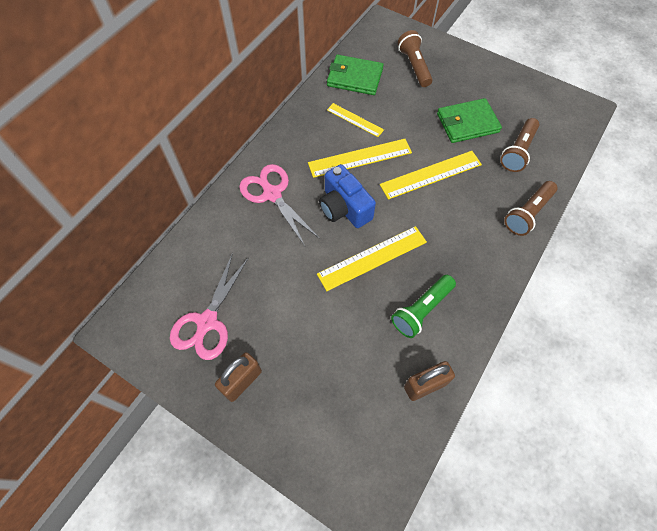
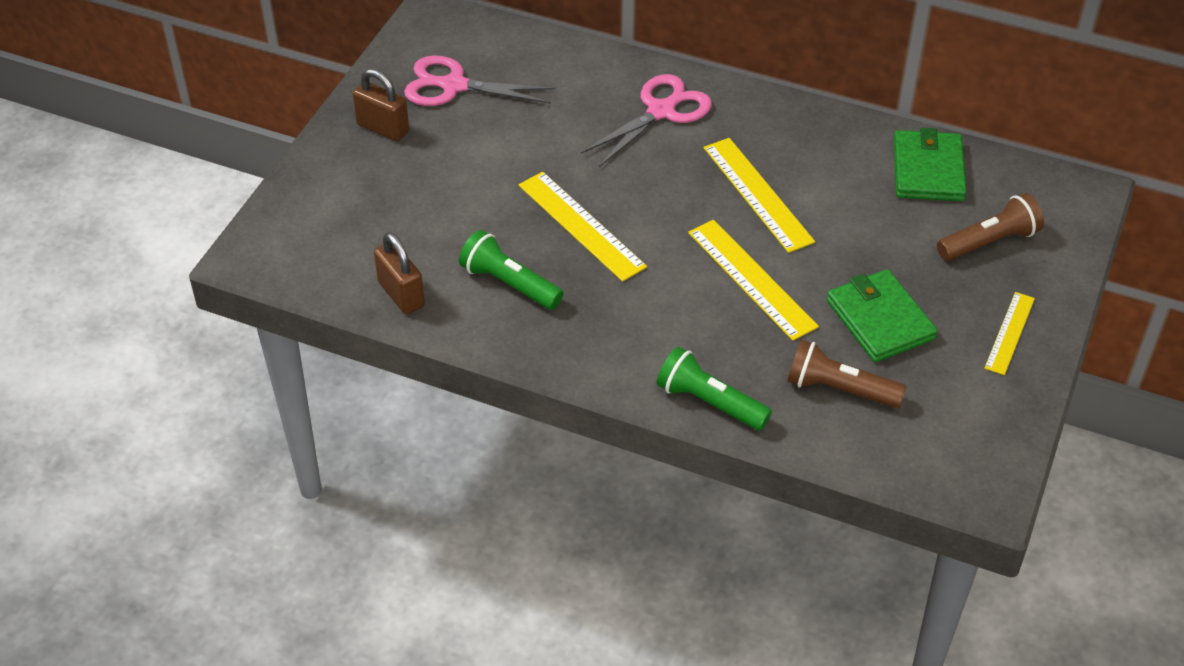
camera: 80 degrees right, 15 degrees down
blue camera [319,164,376,228] -> none
yellow ruler [327,103,384,137] -> yellow ruler moved to [984,292,1035,375]
brown flashlight [504,181,557,236] -> green flashlight [657,347,772,431]

